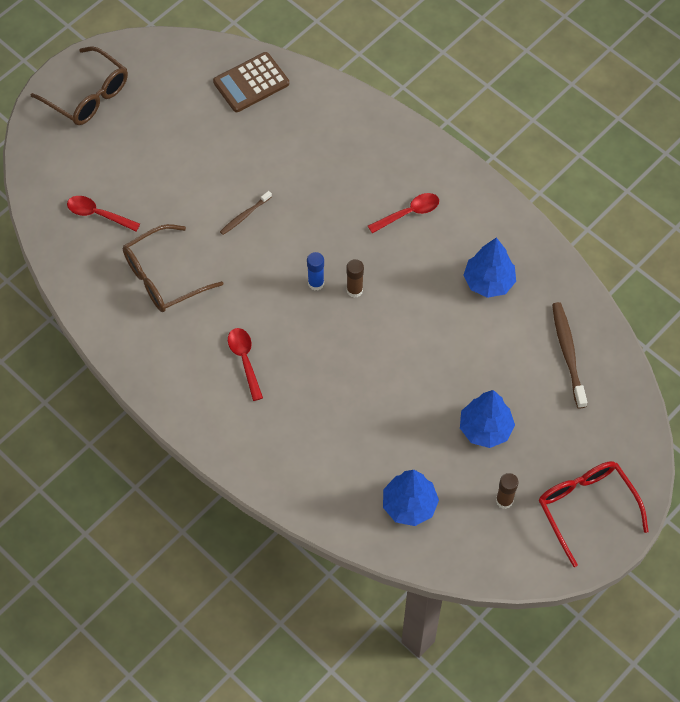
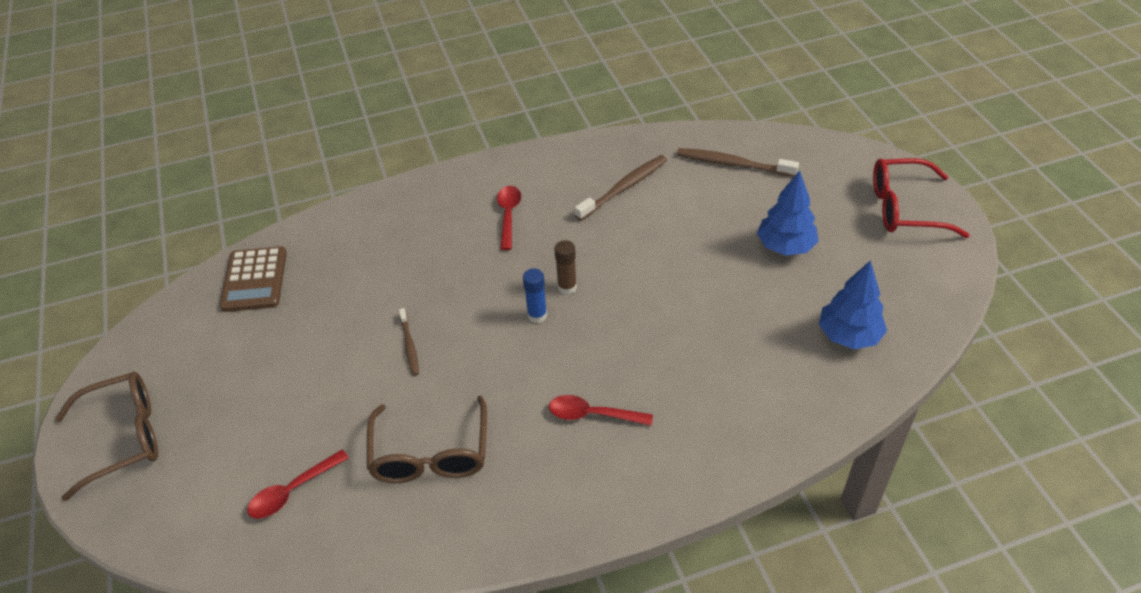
camera: 60 degrees left, 15 degrees down
blue tree [464,237,516,298] -> brown toothbrush [575,155,667,221]
brown glue stick [496,473,519,509] -> none

